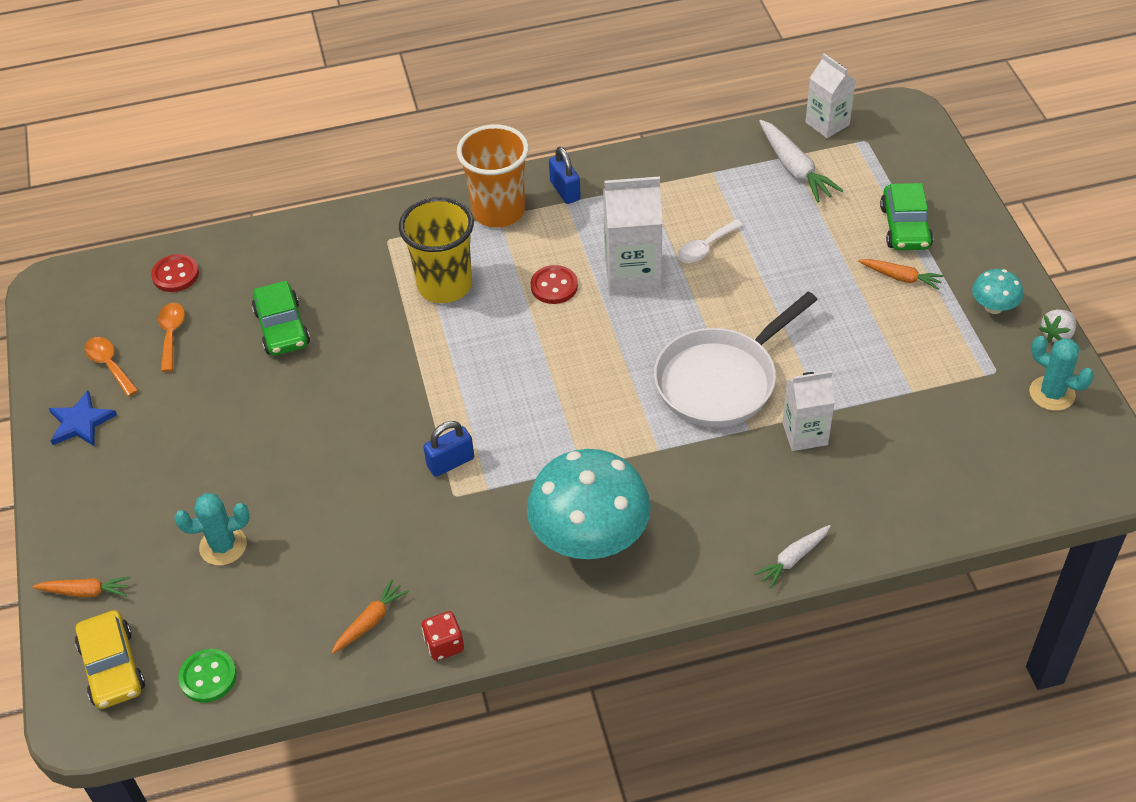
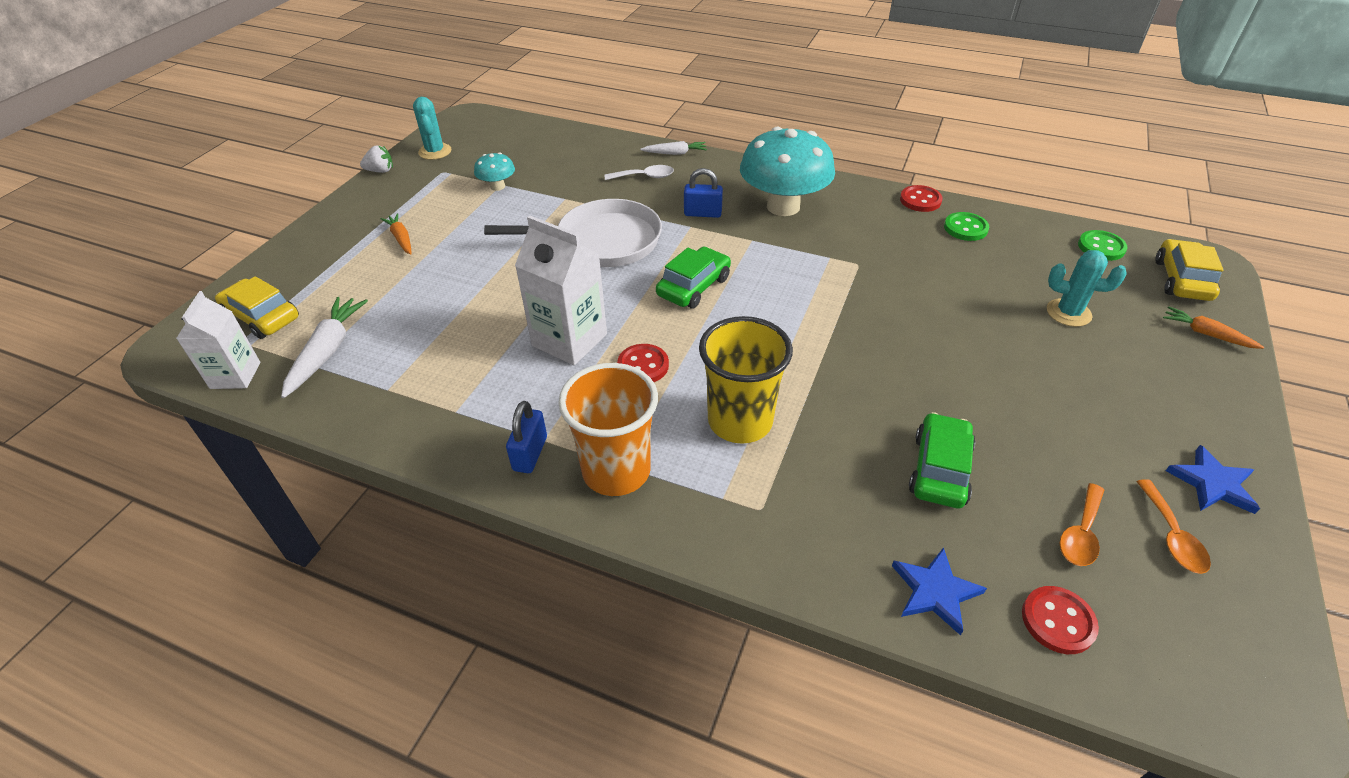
camera: 145 degrees left, 5 degrees down
orange carrot [331,579,409,654] -> green button [944,212,989,241]
red dice [422,611,464,661] -> red button [900,185,943,212]
blue padlock [423,421,474,477] -> blue padlock moved to [684,168,723,218]
white spoon [677,219,744,263] -> white spoon moved to [604,165,674,180]
white carton [782,371,835,451] -> none
green car [880,183,933,250] -> green car moved to [656,247,731,308]
turquoise mushroom [972,269,1023,314] -> turquoise mushroom moved to [474,152,515,191]
none -> yellow car [215,276,299,339]
none -> blue star [892,547,987,636]

